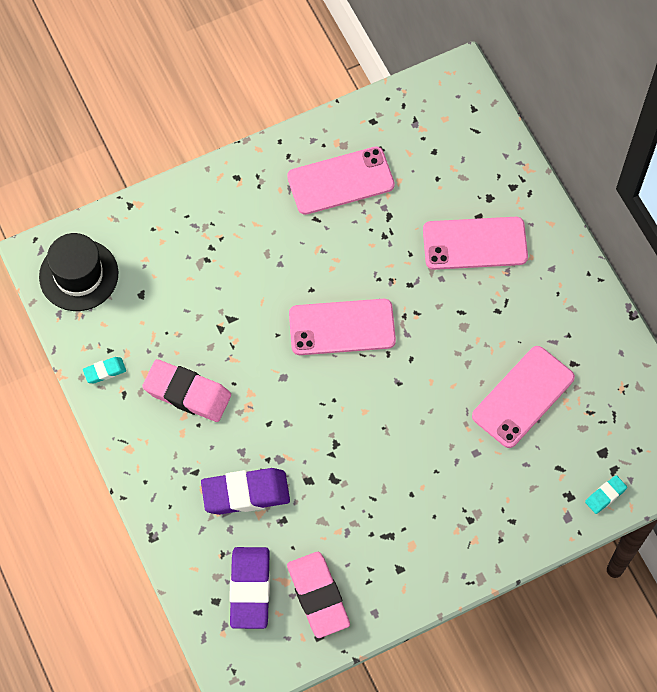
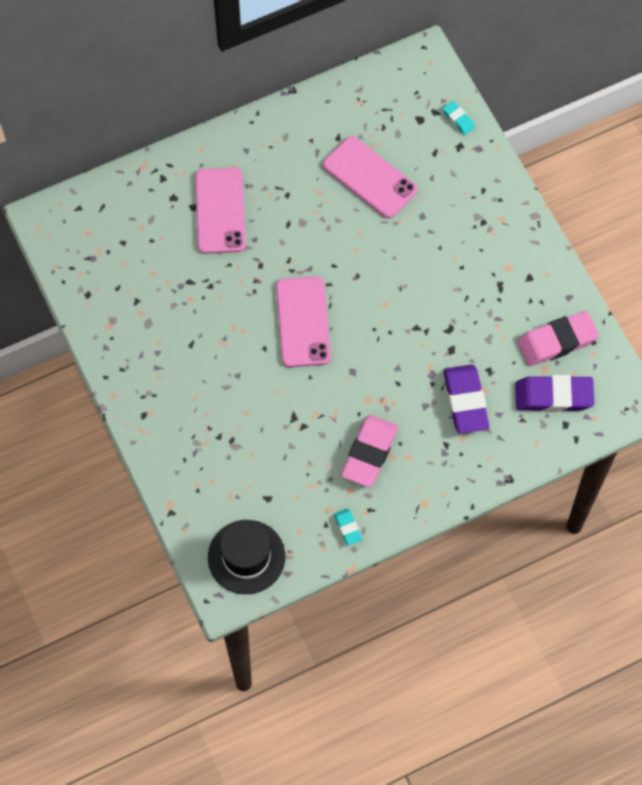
camera: 90 degrees left, 0 degrees up
pink phone [287,146,395,215] -> none

